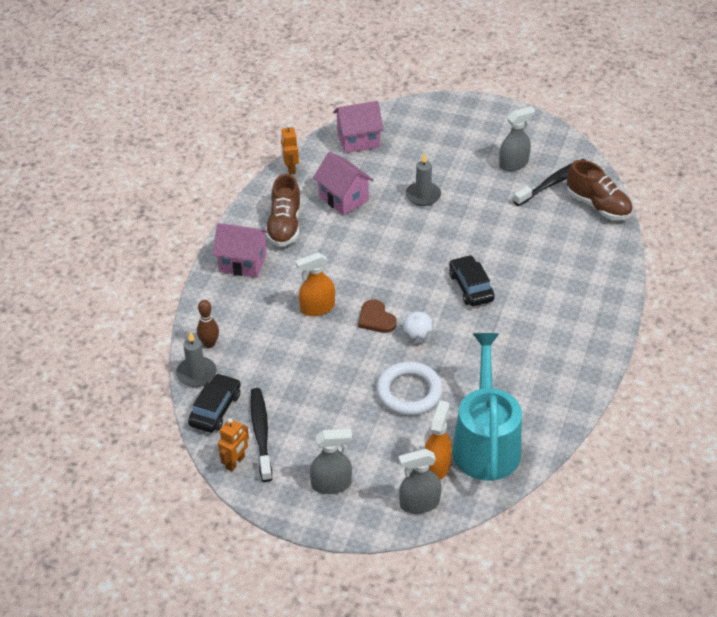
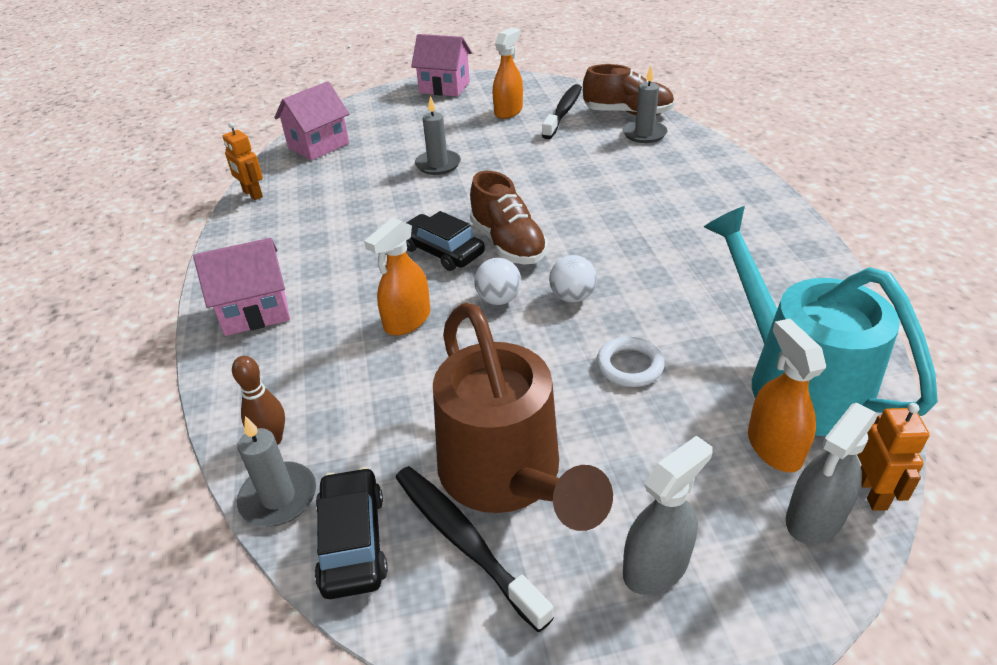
camera: 30 degrees left, 5 degrees down
orange robot [218,418,249,471] -> orange robot moved to [857,403,930,511]
brown shoe [265,174,301,247] -> brown shoe moved to [470,171,548,264]
pink house [313,152,374,215] -> pink house moved to [411,34,472,96]
brown heart [358,300,397,333] -> white ball [474,258,521,305]
white ring [376,362,443,416] -> white ring [596,337,665,387], size x0.62
black car [449,255,495,306] -> black car moved to [406,211,485,271]
grey spray bottle [499,106,535,171] -> orange spray bottle [492,27,523,119]
none -> brown watering can [433,303,613,531]
none -> grey candle [622,66,668,143]

